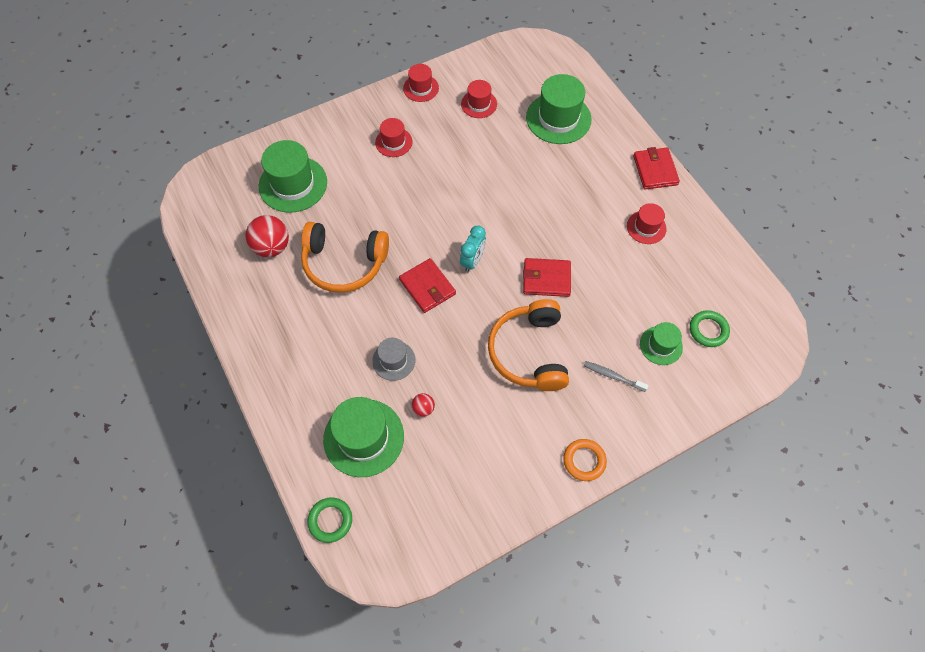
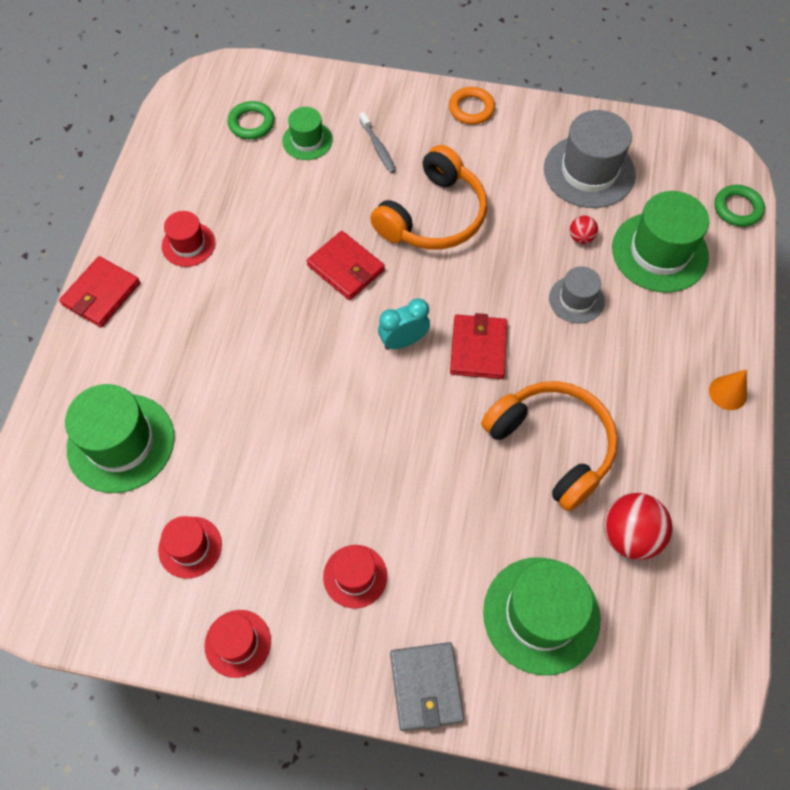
camera: 140 degrees left, 0 degrees up
none -> grey wallet [390,642,464,731]
none -> grey hat [544,110,636,208]
none -> orange cone [709,369,747,410]

